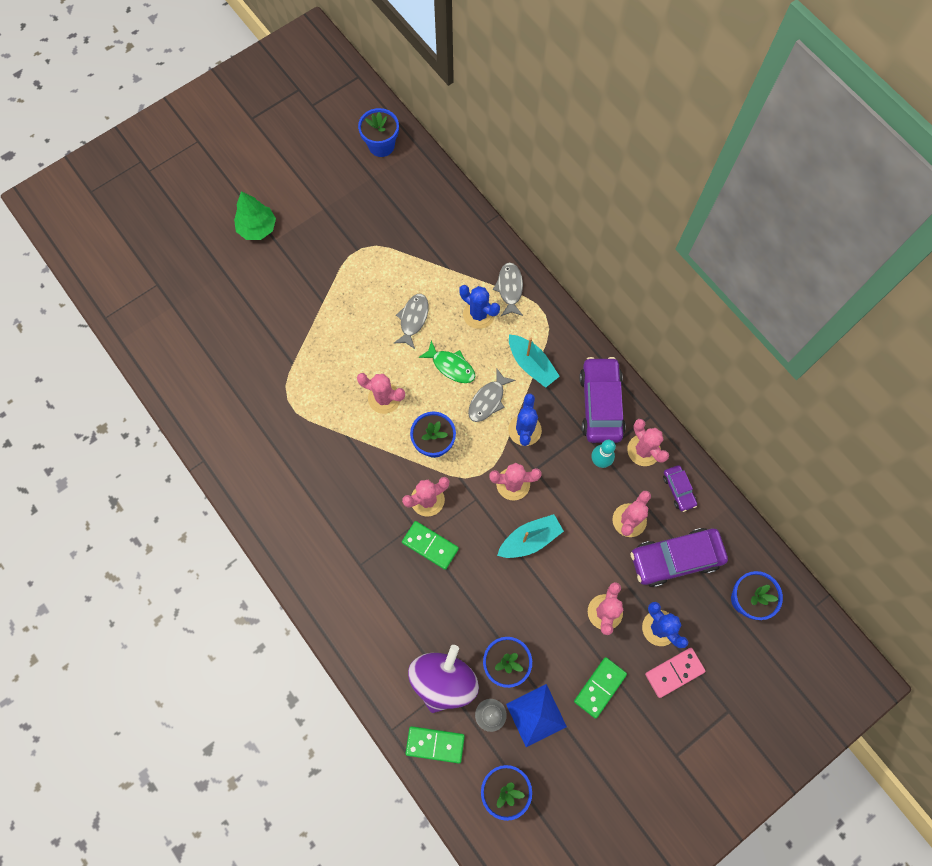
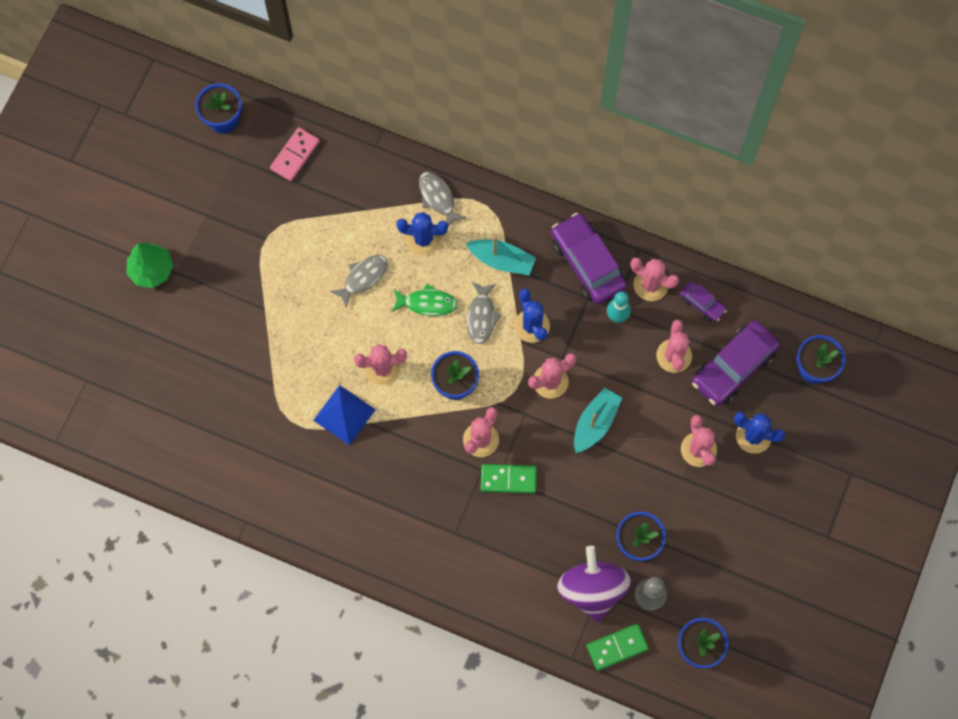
camera: 30 degrees left, 0 degrees up
grey fish [394,294,429,349] -> grey fish turned 60 degrees clockwise [330,255,388,308]
blue pyramid [506,684,567,747] -> blue pyramid moved to [313,385,376,445]
green domino [574,657,627,719] -> none
pink domino [645,648,706,698] -> pink domino moved to [270,127,320,181]

